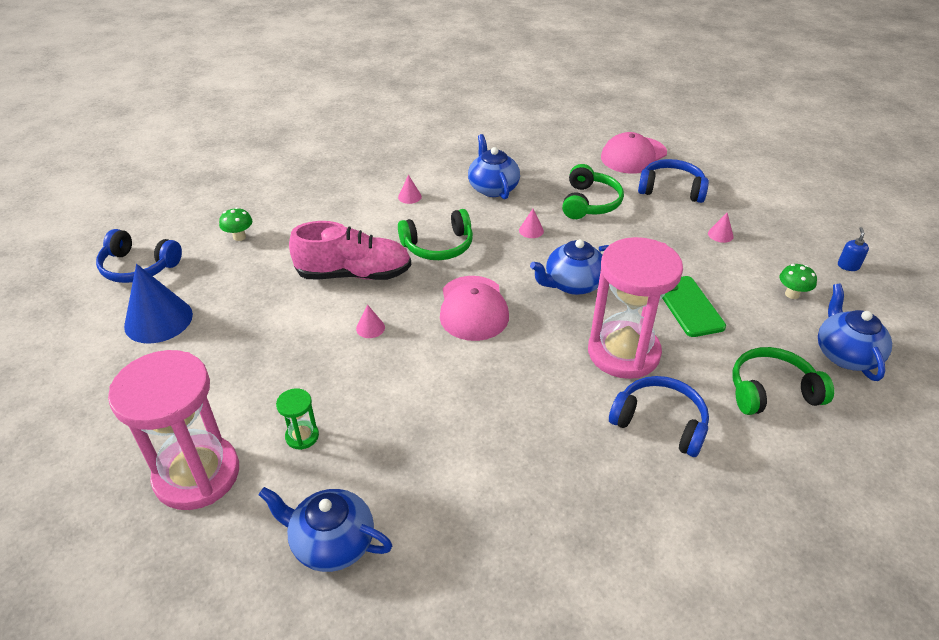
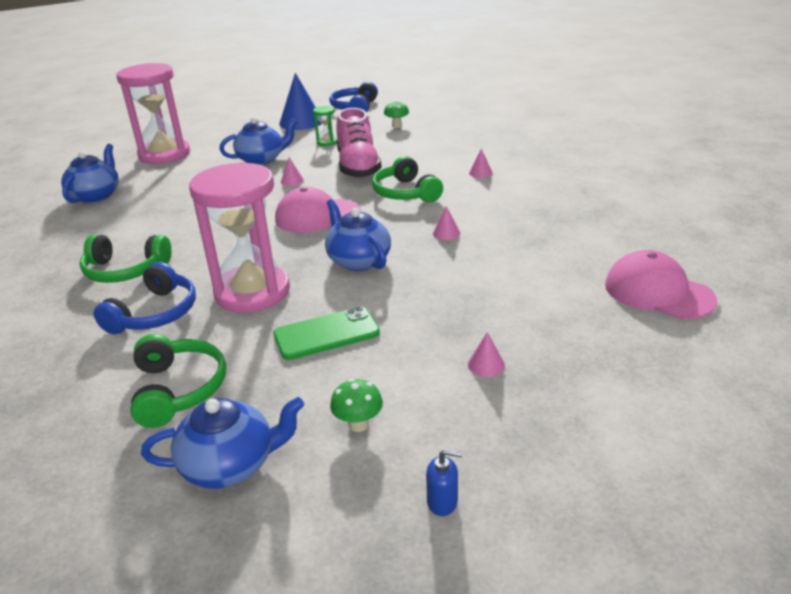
camera: 85 degrees right, 10 degrees down
green hourglass [276,388,319,450] -> green hourglass moved to [313,106,337,146]
blue teapot [468,134,520,199] -> blue teapot moved to [219,117,297,165]
green headphones [562,164,624,219] -> green headphones moved to [80,234,172,283]
blue headphones [638,159,709,203] -> none

